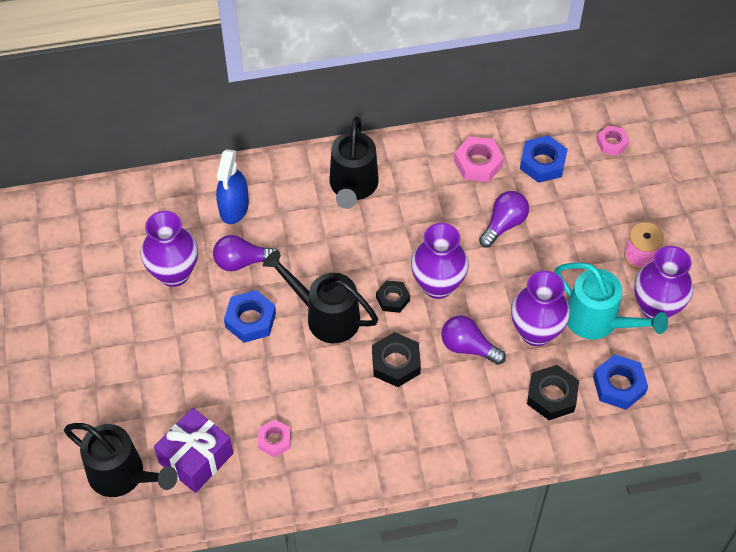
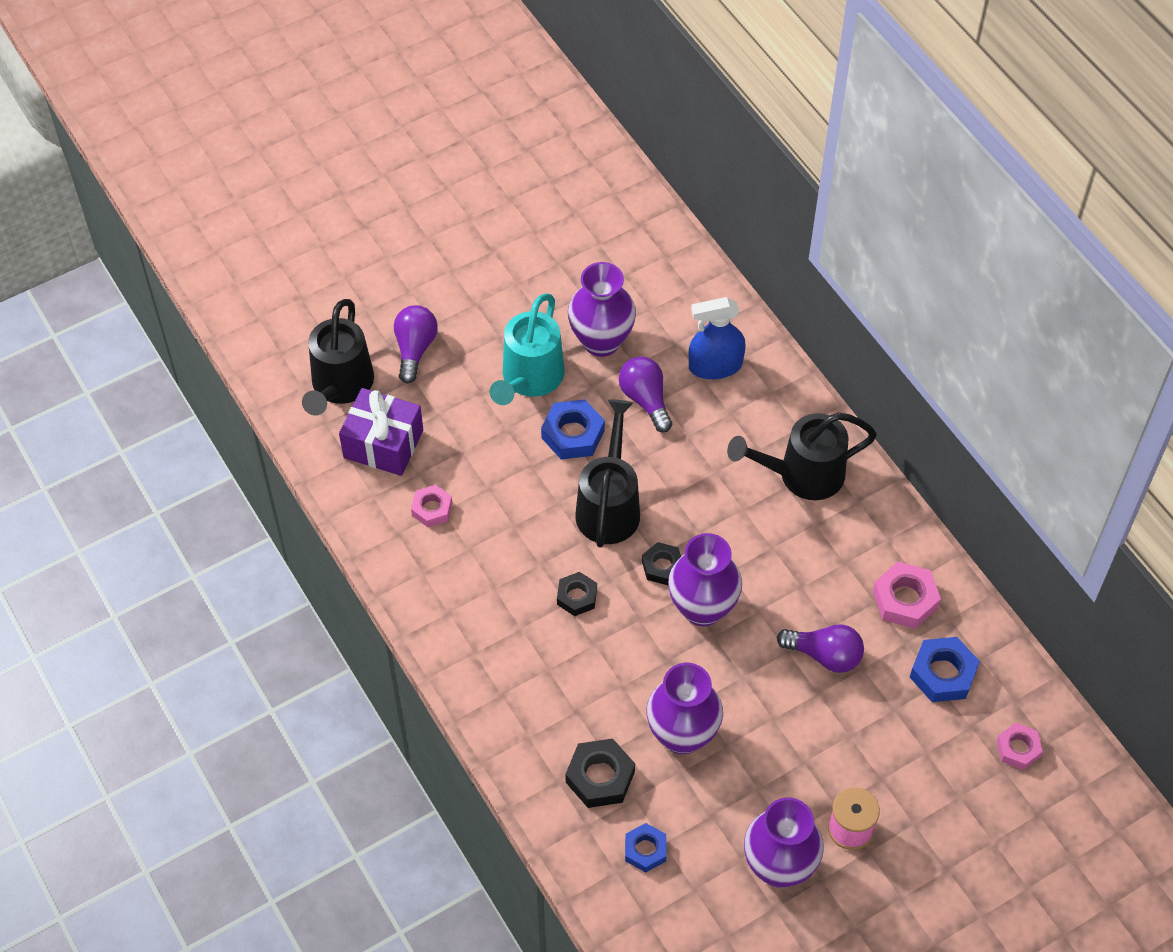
camera: 70 degrees right, 0 degrees up
black nut [372,332,421,387] -> black nut [557,572,597,616], size x0.66
purple light bulb [441,315,506,365] -> purple light bulb moved to [394,305,438,384]
turquoise watering can [555,263,668,340] -> turquoise watering can moved to [490,293,565,405]
blue nut [593,354,648,410] -> blue nut [625,823,667,872], size x0.66

